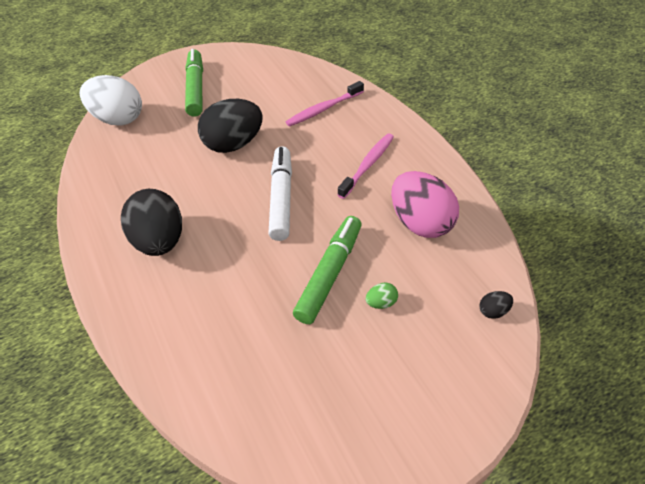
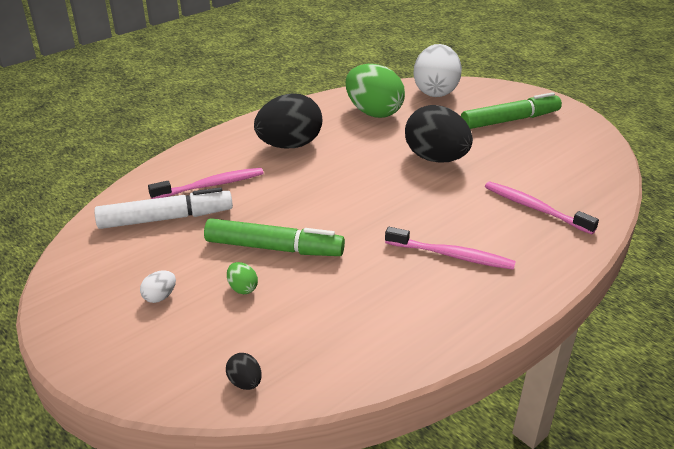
camera: 75 degrees right, 15 degrees down
white marker [268,146,292,241] -> white marker moved to [94,187,233,229]
pink egg [391,171,459,238] -> none
none -> white egg [140,270,176,303]
none -> pink toothbrush [148,168,264,199]
none -> green egg [346,64,405,118]

